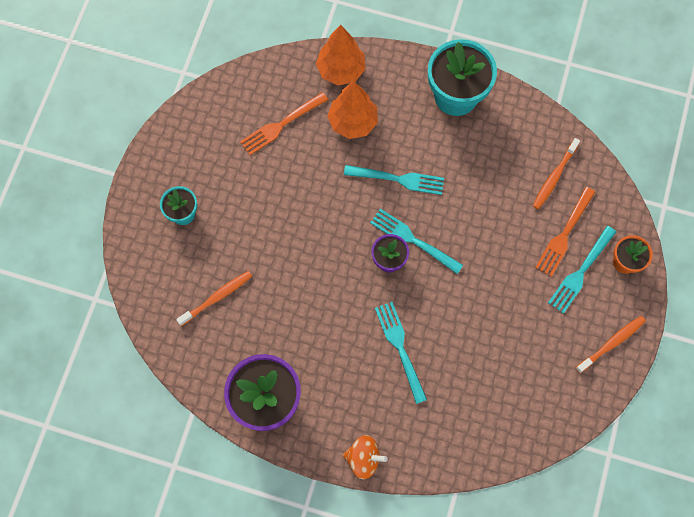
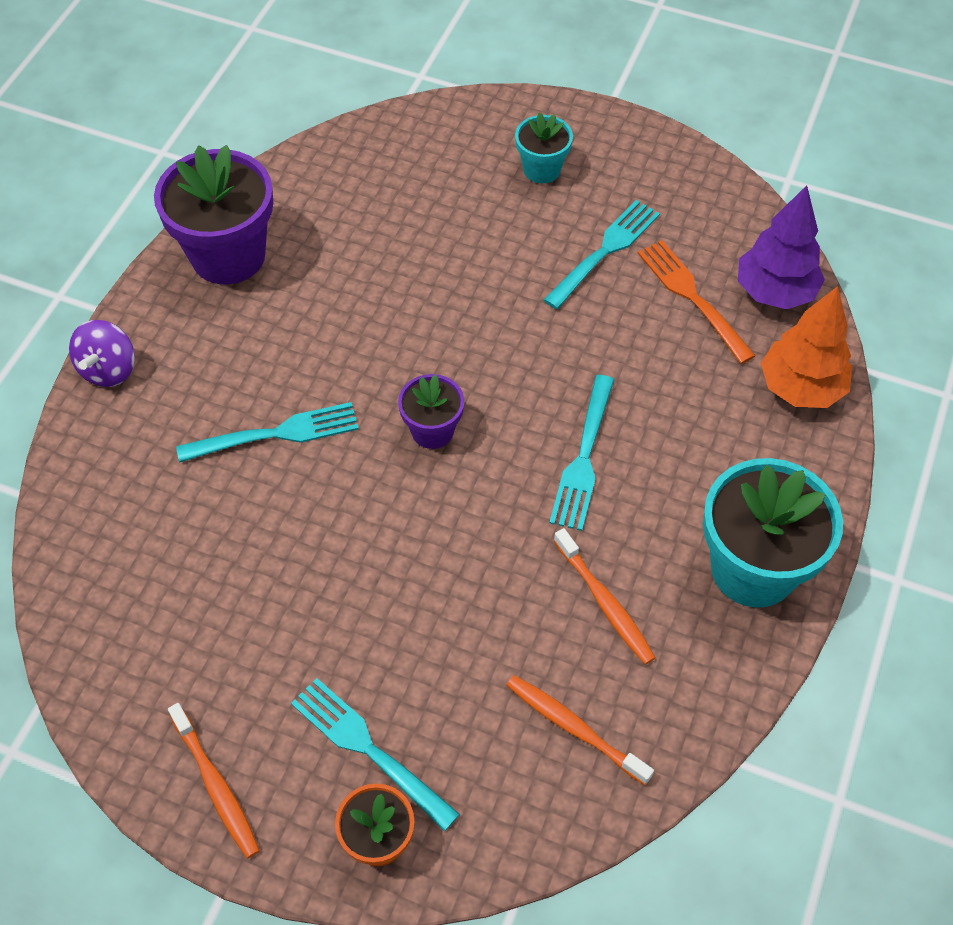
camera: 95 degrees right, 15 degrees down
orange toothbrush [176,271,252,326] -> orange toothbrush moved to [554,528,656,665]
orange tree [327,81,378,139] -> none
orange spinning top [343,435,388,479] -> purple spinning top [69,320,135,387]
turquoise fork [370,209,463,274] -> turquoise fork moved to [543,200,660,309]
orange fork [535,187,595,277] -> none
none -> purple tree [738,185,825,310]

